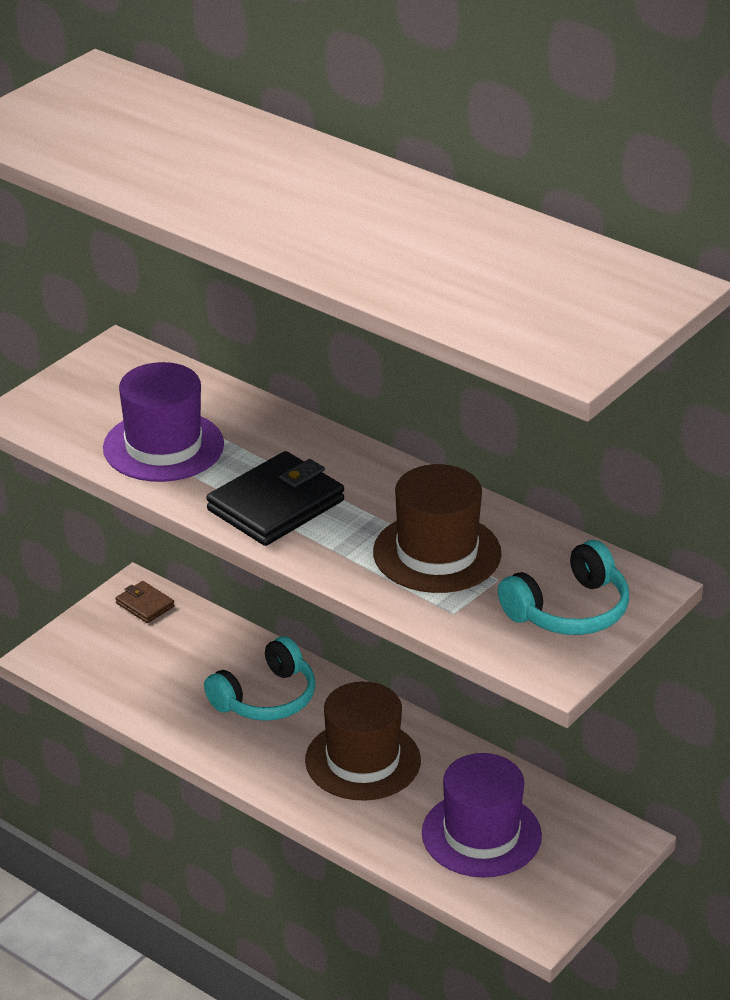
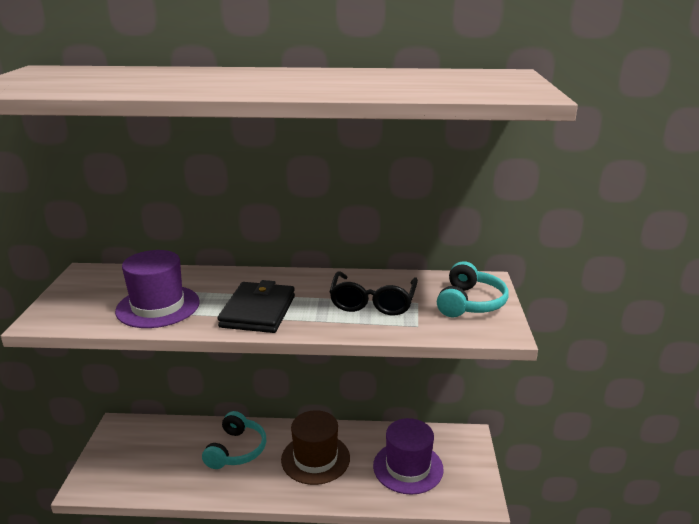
camera: 35 degrees left, 10 degrees down
brown wallet [116,581,175,623] -> none
brown hat [373,464,502,593] -> black glasses [329,271,418,315]

